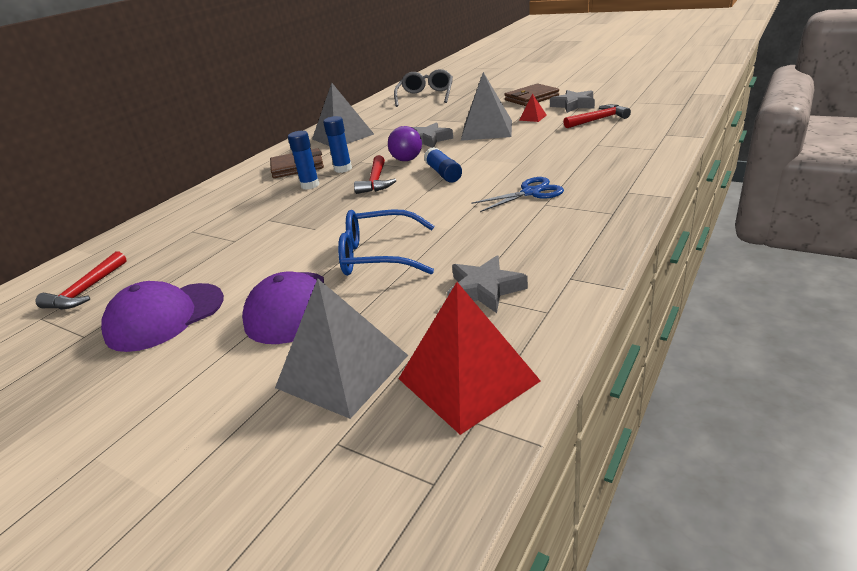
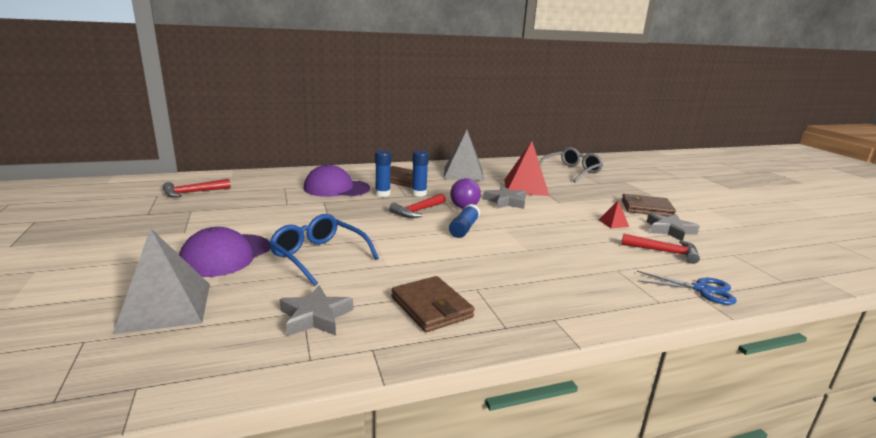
camera: 35 degrees right, 10 degrees down
purple cap [101,281,224,352] -> purple cap moved to [304,164,370,197]
red pyramid [398,282,541,435] -> red pyramid moved to [504,141,549,196]
grey pyramid [461,72,512,141] -> none
blue scissors [471,177,564,212] -> blue scissors moved to [637,271,737,305]
none -> brown wallet [391,276,474,332]

